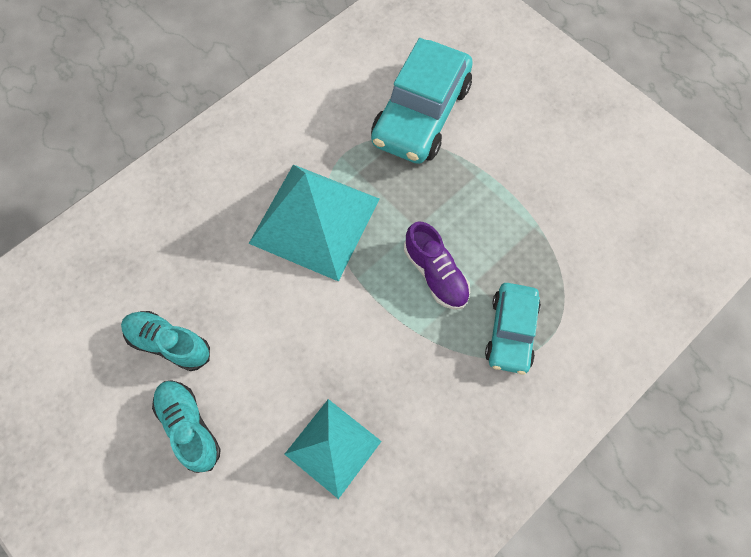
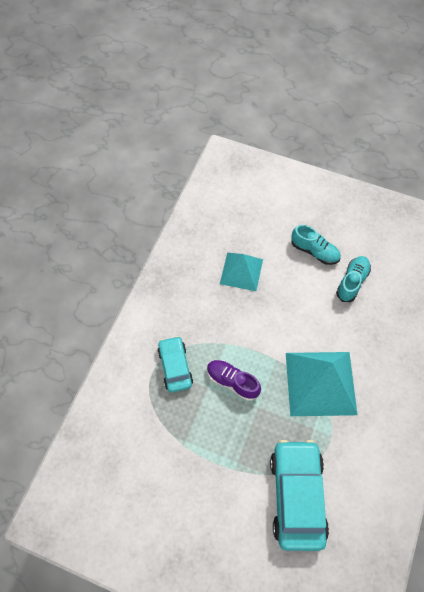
camera: 155 degrees right, 5 degrees down
turquoise shoe [121,311,210,371] -> turquoise shoe turned 60 degrees counterclockwise [336,256,371,302]

